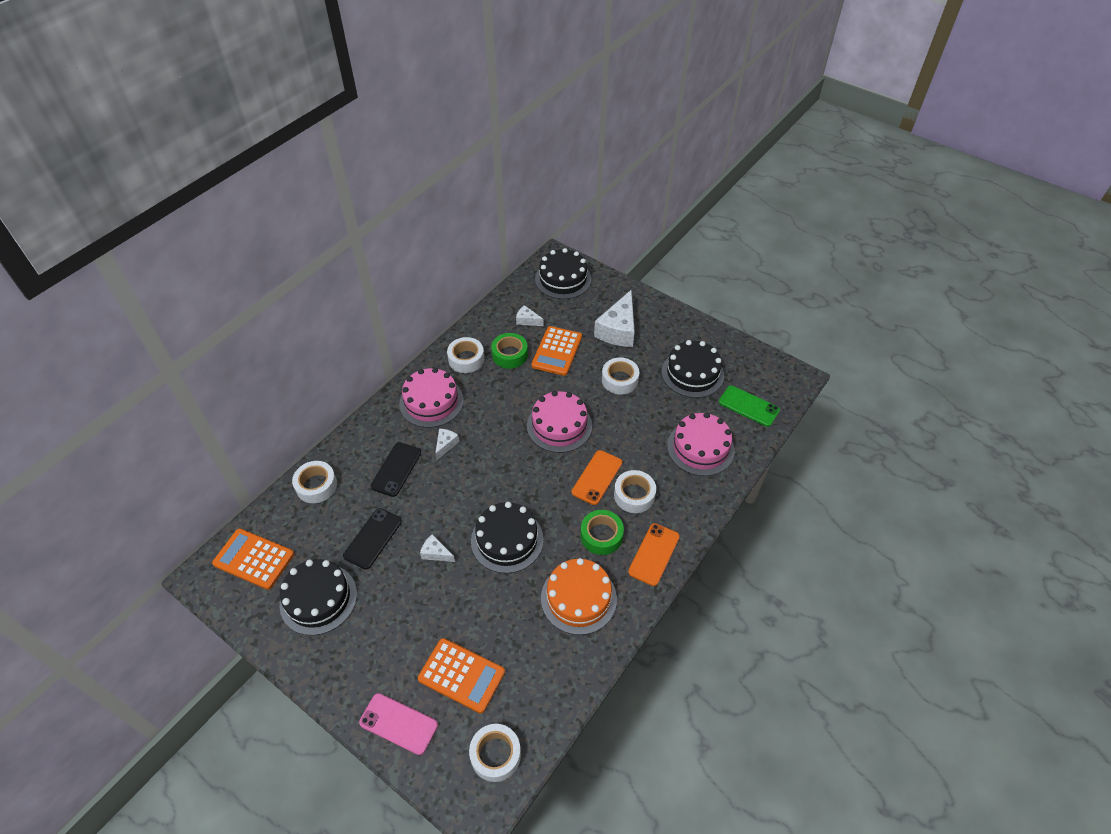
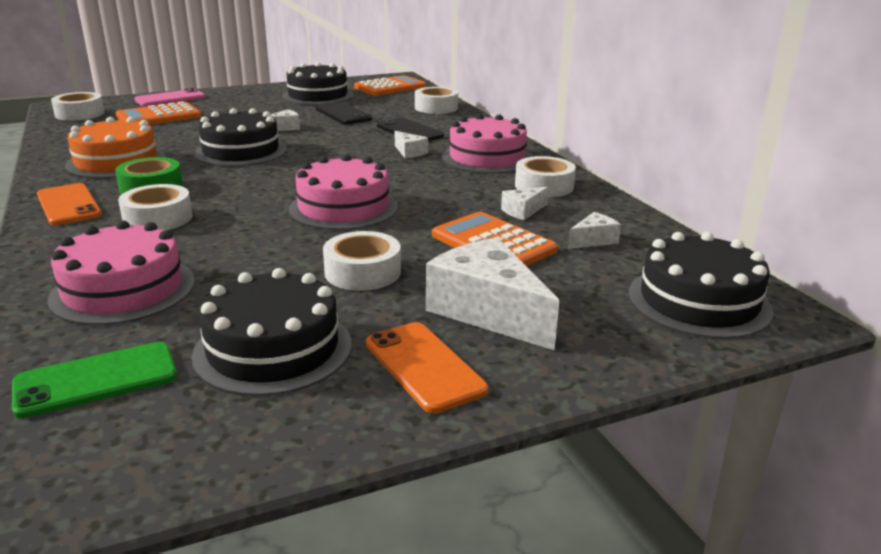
camera: 120 degrees right, 25 degrees down
green tape [491,333,528,369] -> white cheese [501,187,549,220]
orange phone [572,450,622,505] -> orange phone moved to [366,322,488,414]

